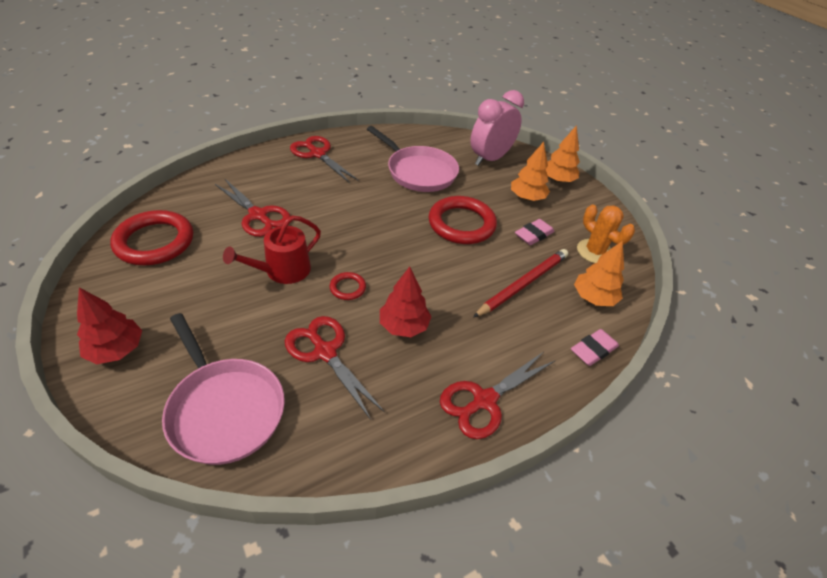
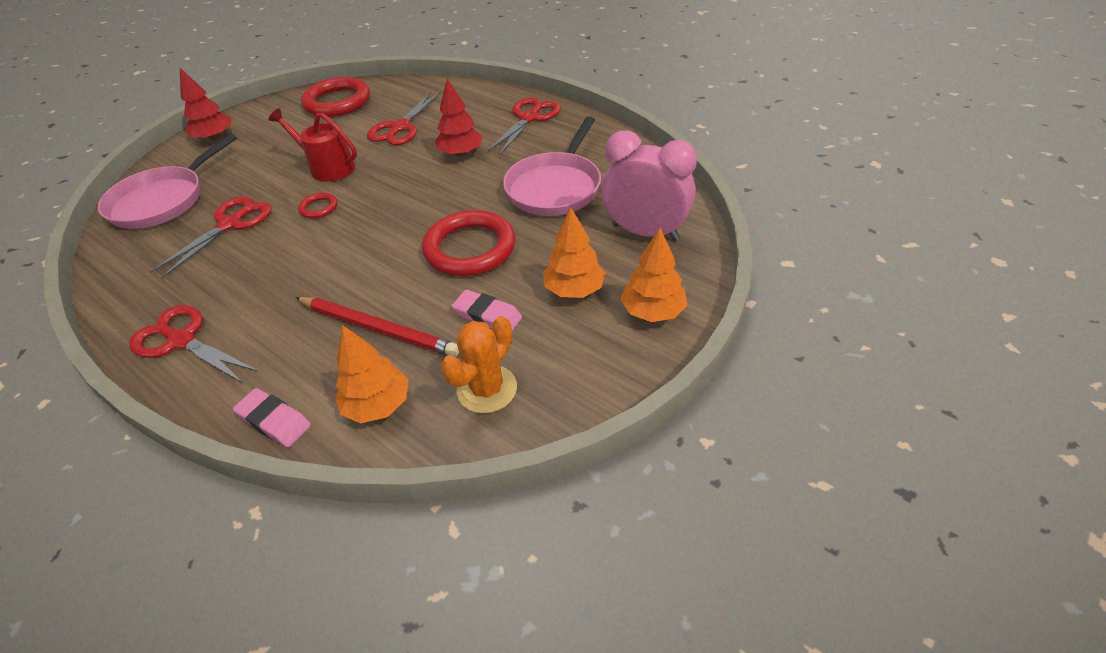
camera: 75 degrees right, 0 degrees up
red tree [380,267,432,337] -> red tree moved to [435,79,483,157]

